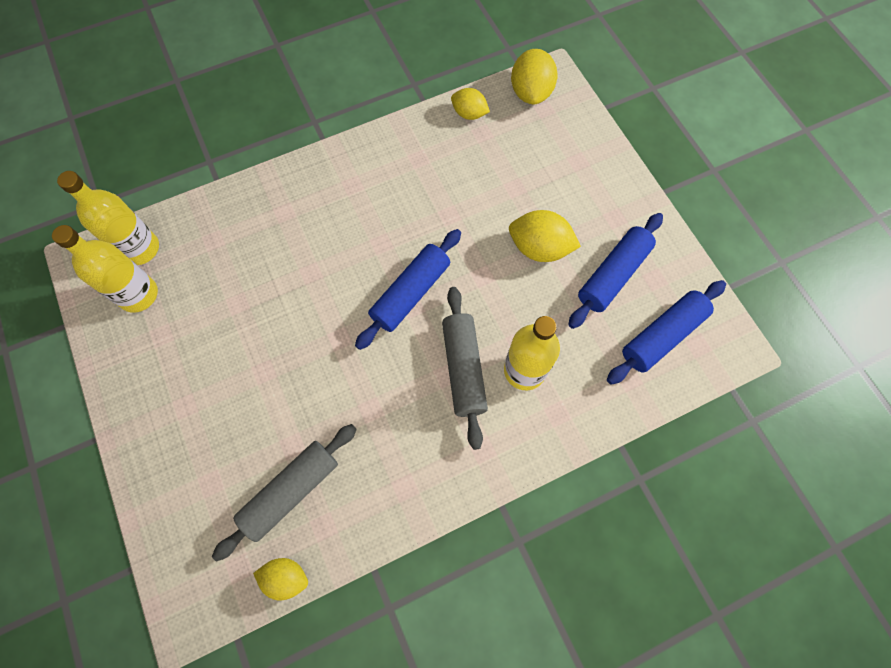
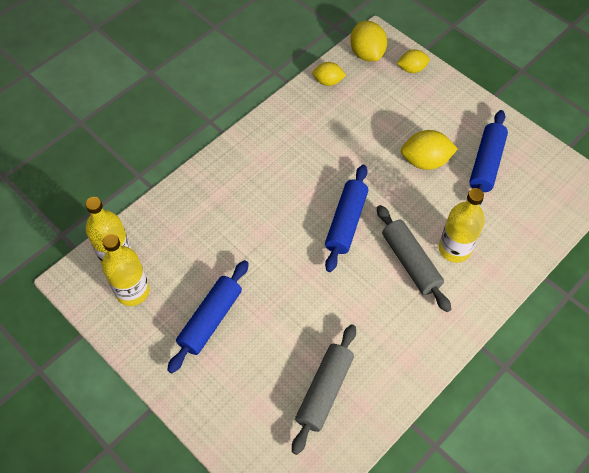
camera: 20 degrees left, 10 degrees down
yellow lemon [253,558,308,600] -> yellow lemon moved to [397,49,430,73]
blue rolling pin [607,280,726,385] -> blue rolling pin moved to [167,260,249,373]

